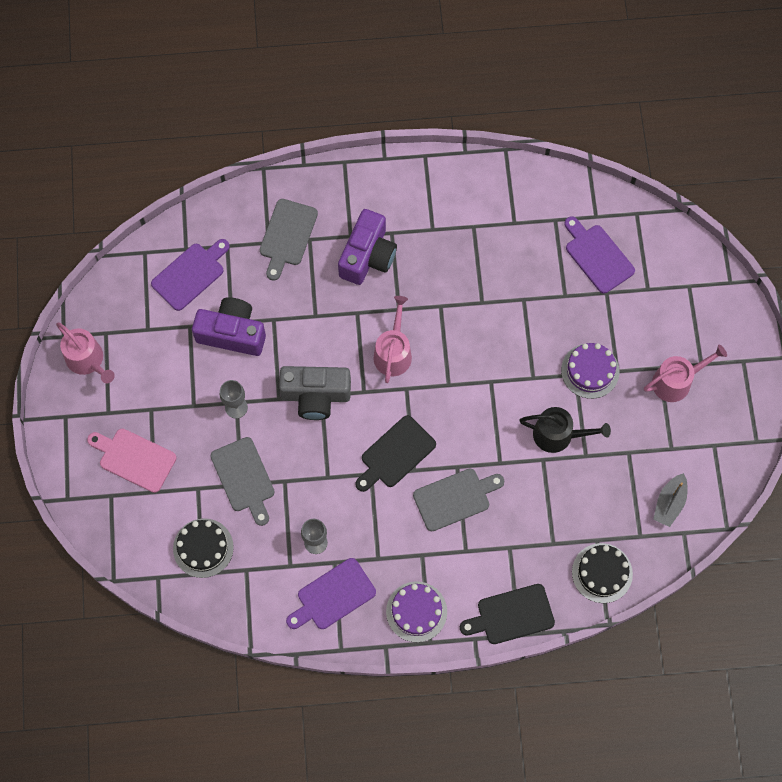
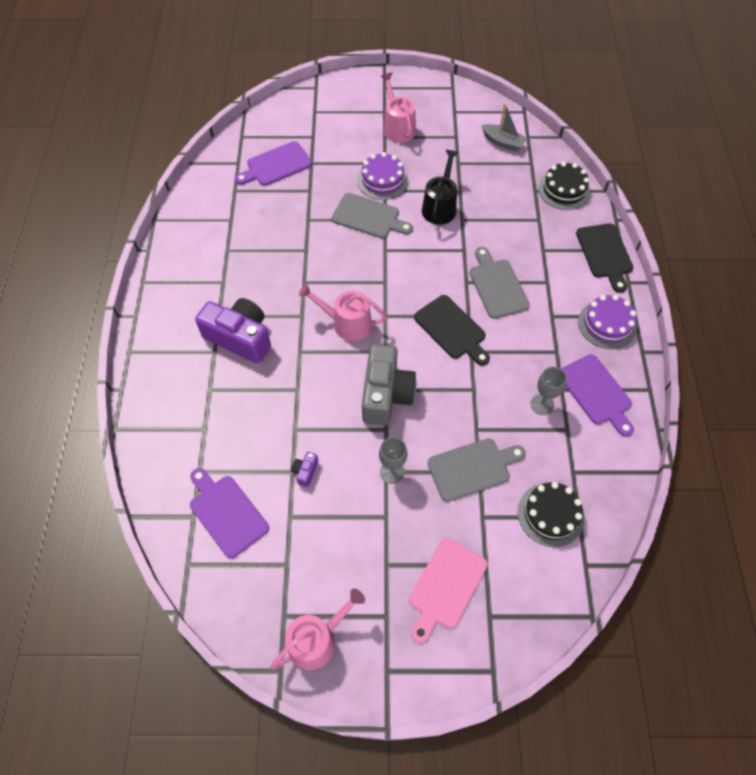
camera: 85 degrees left, 10 degrees down
purple camera [192,297,266,356] -> purple camera [291,452,318,487], size x0.41
grey cutting board [260,199,318,281] -> grey cutting board moved to [332,193,413,238]

